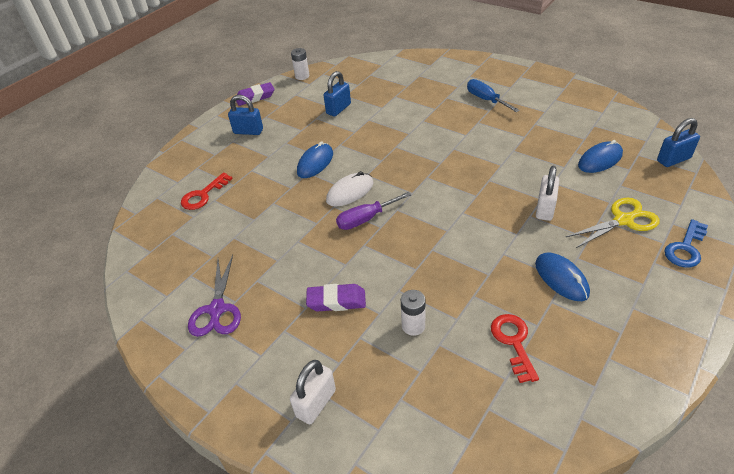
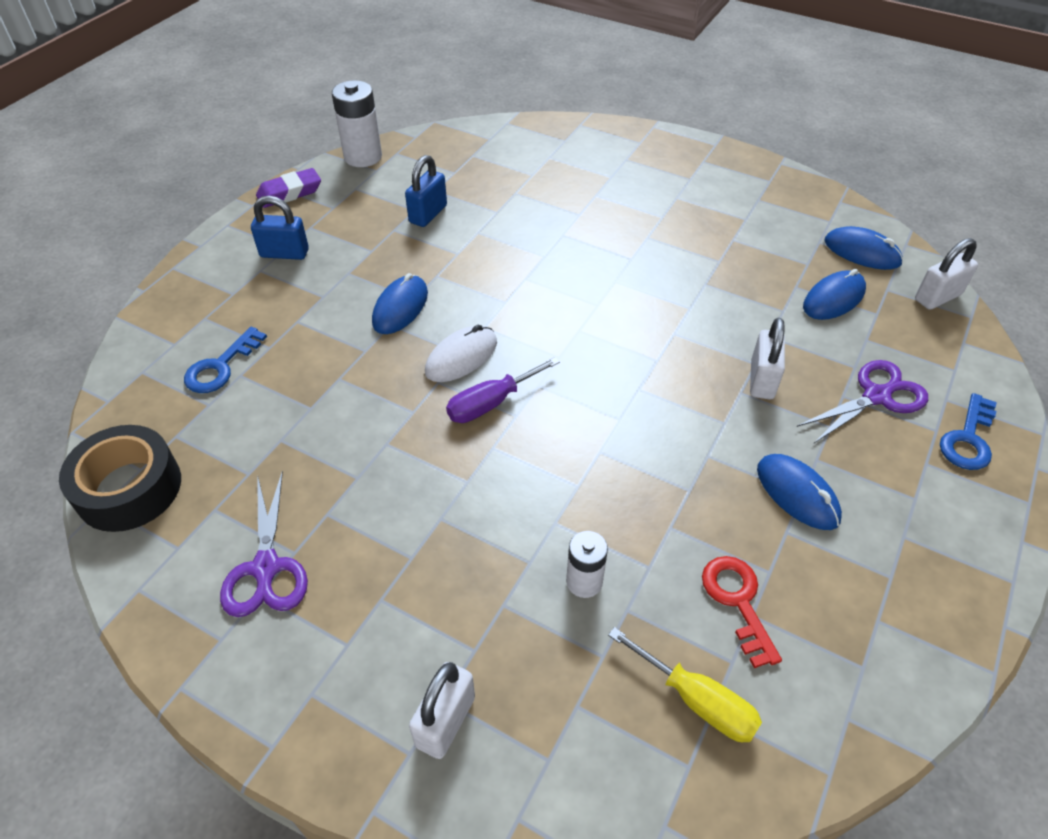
camera: 10 degrees left, 5 degrees up
red key [181,172,233,210] -> blue key [184,327,267,393]
white battery [291,48,309,80] -> white battery [332,80,382,167], size x1.64
purple eraser [306,284,366,311] -> none
blue screwdriver [467,79,520,112] -> none
yellow scissors [566,198,660,248] -> purple scissors [797,360,928,444]
blue padlock [657,118,700,167] -> white padlock [915,238,978,310]
none -> black tape [59,425,181,532]
none -> yellow screwdriver [608,627,762,742]
none -> blue mouse [824,226,903,270]

